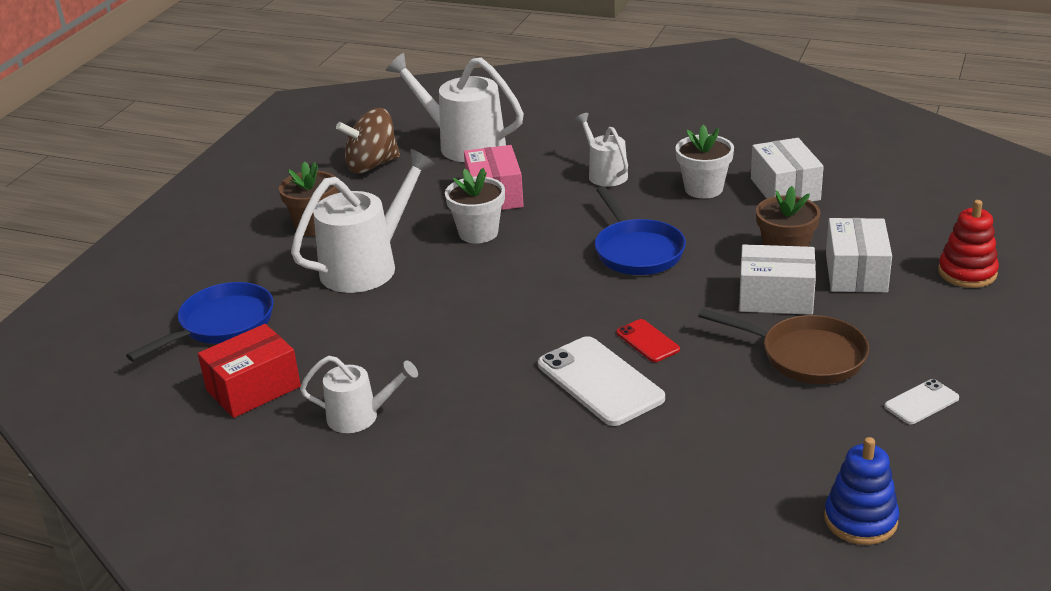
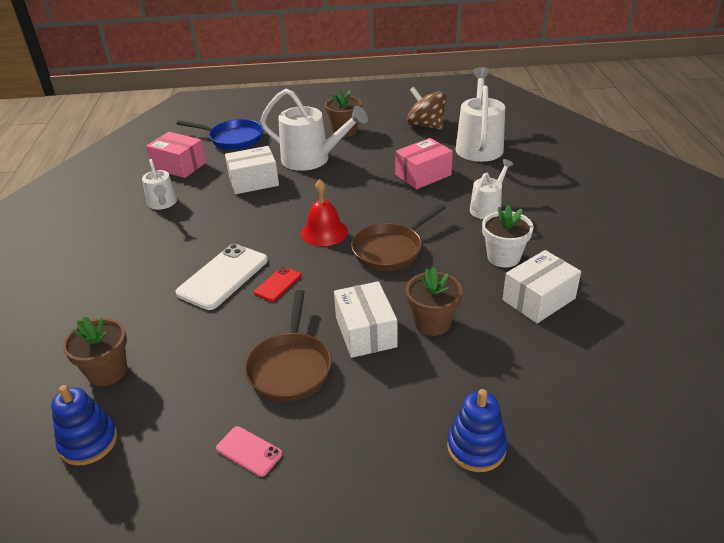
camera: 65 degrees right, 5 degrees up
red box [198,324,301,418] -> pink box [146,132,206,178]
white flower pot [445,168,505,243] -> none
blue pan [595,186,686,275] -> brown pan [351,204,446,271]
white box [826,218,892,293] -> white box moved to [225,146,279,194]
white phone [884,379,959,424] -> pink phone [216,426,283,477]
red stacking toy [938,200,999,288] -> blue stacking toy [447,389,507,472]
none -> brown flower pot [63,317,127,386]
none -> red bell [301,179,348,246]

